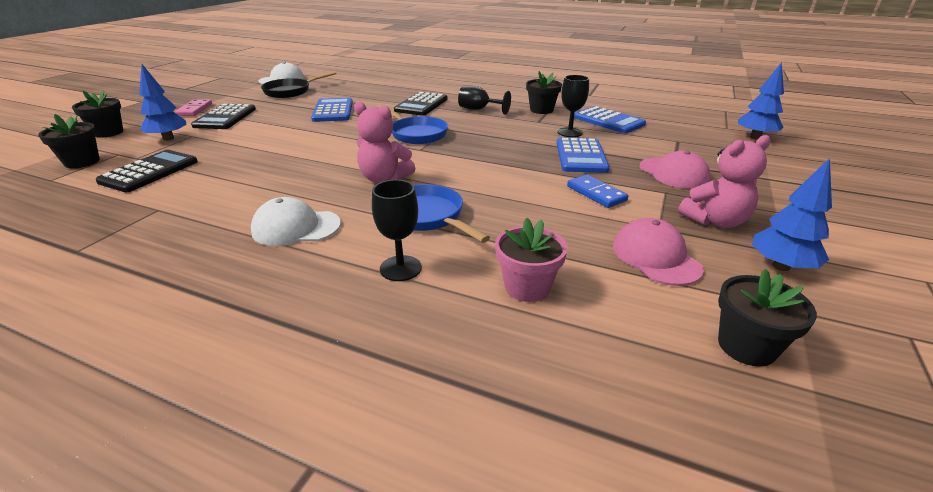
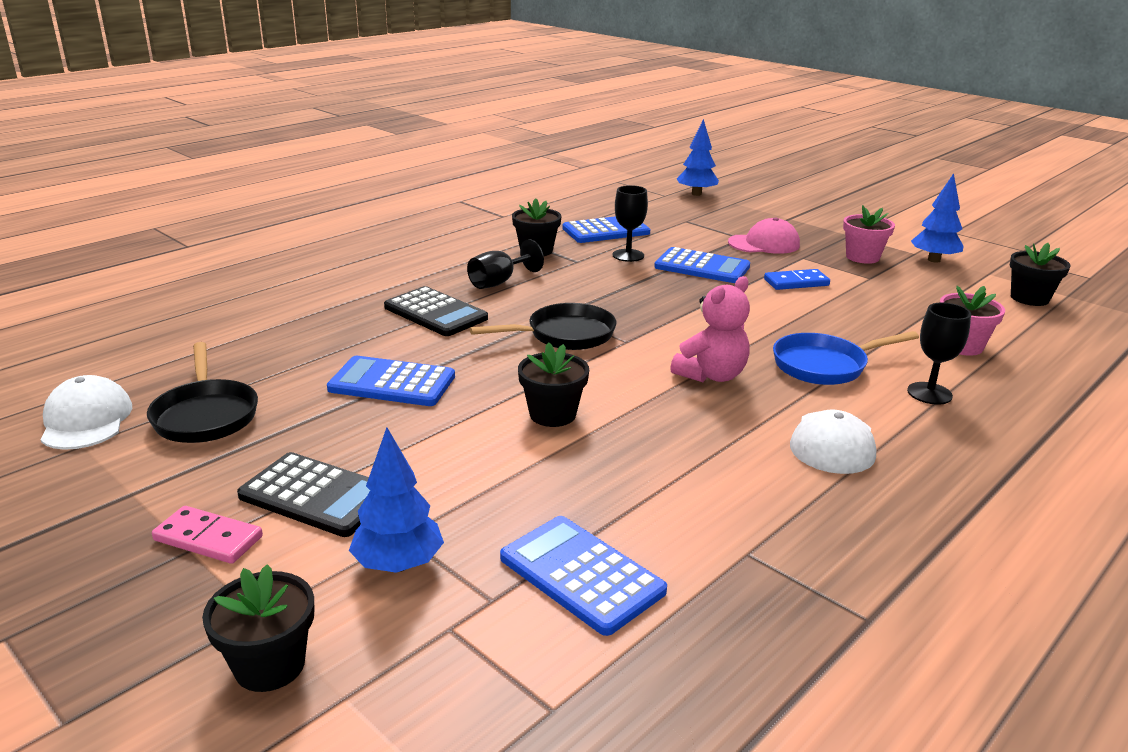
camera: 70 degrees left, 5 degrees down
black flower pot [38,114,100,168] -> black flower pot moved to [518,342,589,427]
black calculator [96,150,198,192] -> blue calculator [500,516,667,636]
blue pan [377,104,448,144] -> black pan [470,303,616,350]
pink cap [613,218,704,286] -> none
pink teddy bear [678,135,770,228] -> pink flower pot [843,205,895,264]

